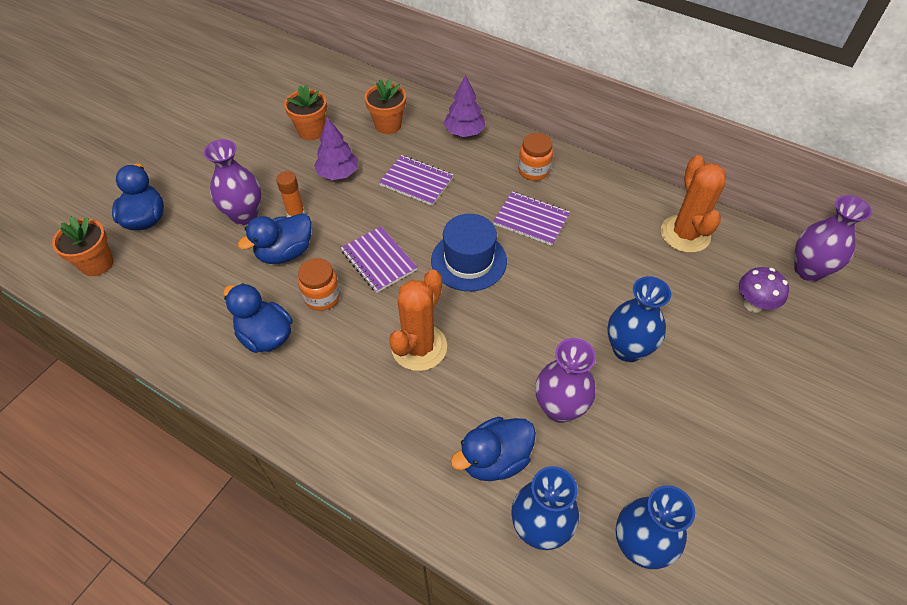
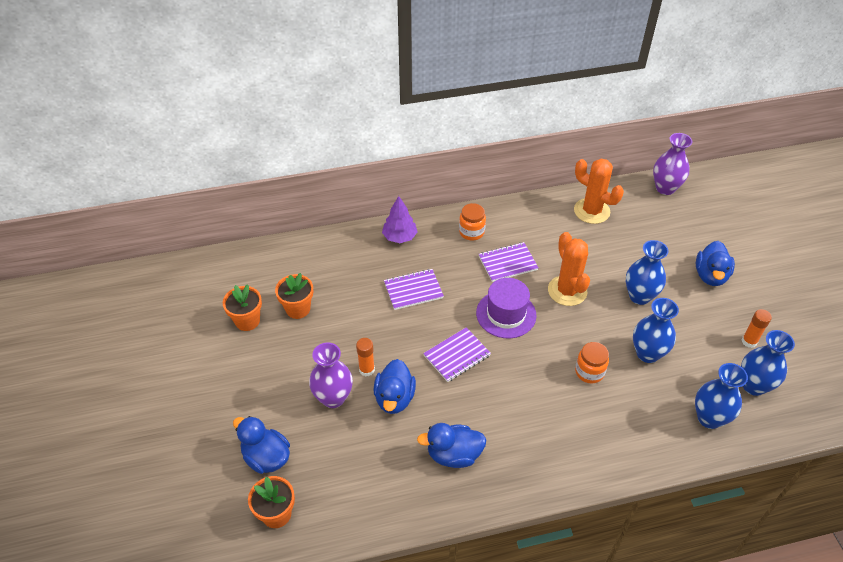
camera: 45 degrees left, 5 degrees down
orange jar [298,258,340,311] -> orange jar moved to [575,342,609,384]
purple tree [314,117,358,180] -> none
purple notebook [341,226,418,293] -> purple notebook turned 45 degrees counterclockwise [423,327,491,382]
orange flower pot [365,78,406,134] -> orange flower pot moved to [223,284,262,331]
orange cactus [389,270,447,371] -> orange cactus moved to [548,232,590,306]
blue hat [431,214,507,291] -> purple hat [476,278,536,338]
blue duck [451,417,536,481] -> blue duck moved to [696,241,735,286]
purple vase [535,338,596,423] -> blue vase [633,298,679,363]
purple mushroom [739,267,789,313] -> none
none -> orange glue stick [741,309,772,348]

